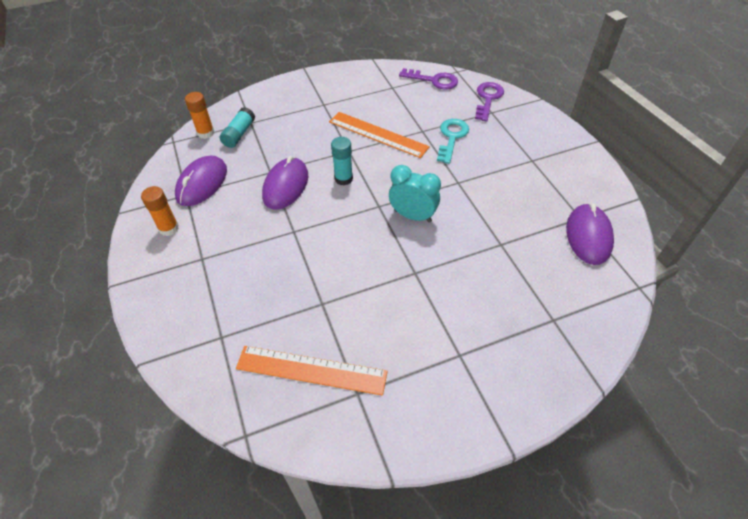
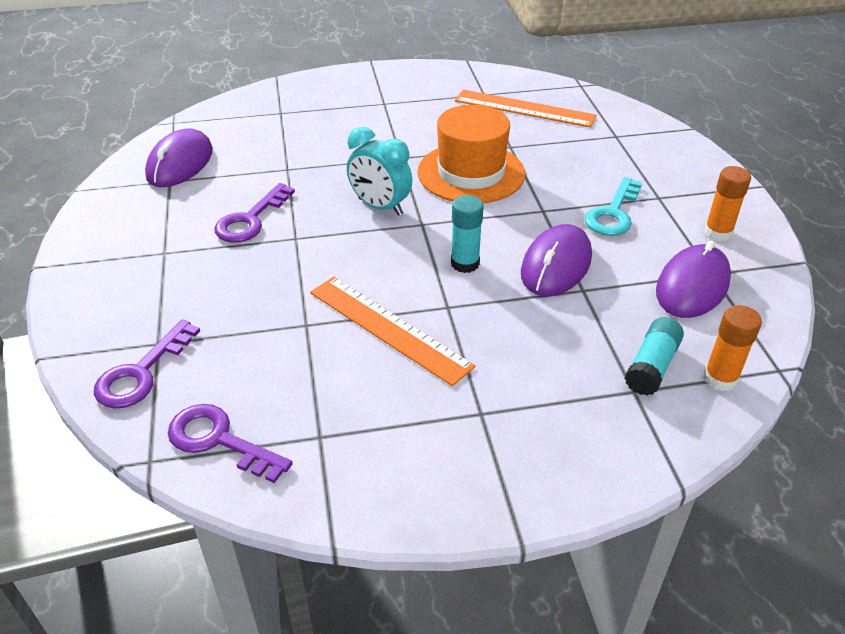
camera: 170 degrees left, 10 degrees down
turquoise key [437,119,469,164] -> turquoise key moved to [585,177,642,236]
none -> purple key [214,183,295,243]
none -> orange hat [417,105,525,203]

